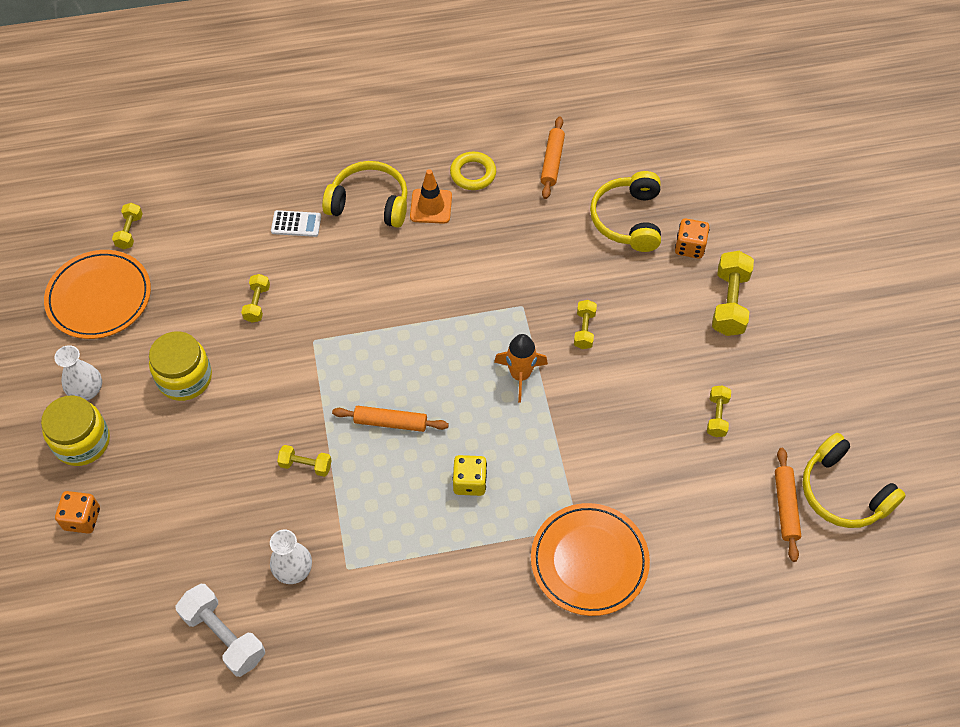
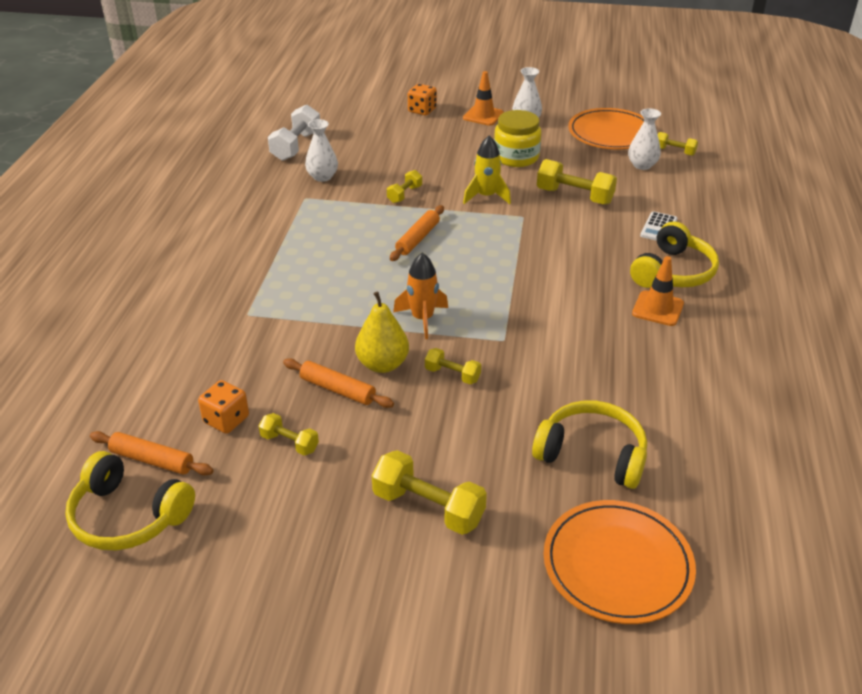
camera: 110 degrees right, 20 degrees down
yellow jar [41,395,110,466] -> orange traffic cone [463,71,504,126]
white dumbbell [176,584,265,677] -> white dumbbell turned 45 degrees counterclockwise [268,105,320,161]
yellow dumbbell [241,274,270,323] -> yellow dumbbell [537,159,617,205], size x1.75
yellow ring [450,152,496,190] -> none
yellow dice [452,455,487,496] -> none
orange plate [531,503,650,616] -> orange plate moved to [544,500,696,624]
orange rolling pin [541,117,565,199] -> orange rolling pin moved to [283,358,394,408]
orange dice [675,218,709,259] -> orange dice moved to [198,380,249,434]
yellow headphones [802,433,906,528] -> yellow headphones turned 135 degrees counterclockwise [65,451,195,550]
none -> yellow pear [355,291,409,373]
none -> yellow rocket [463,136,511,204]
none -> white vase [628,108,661,170]

